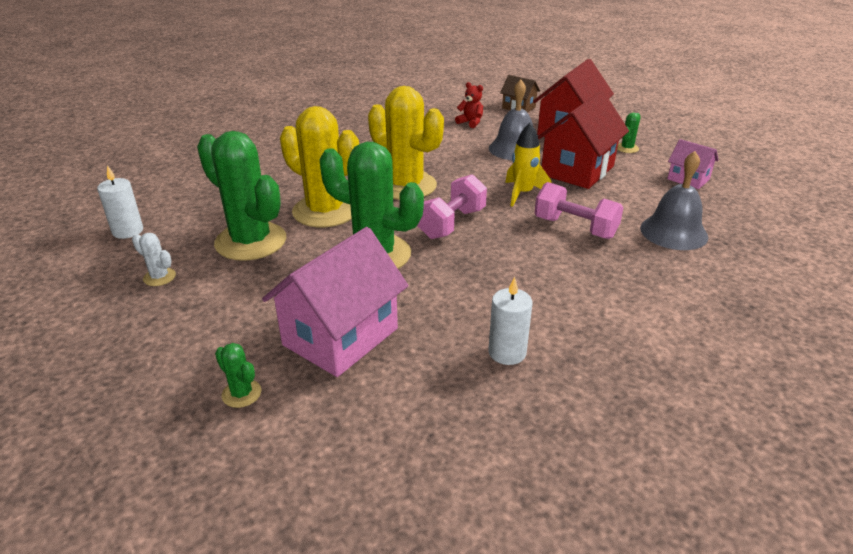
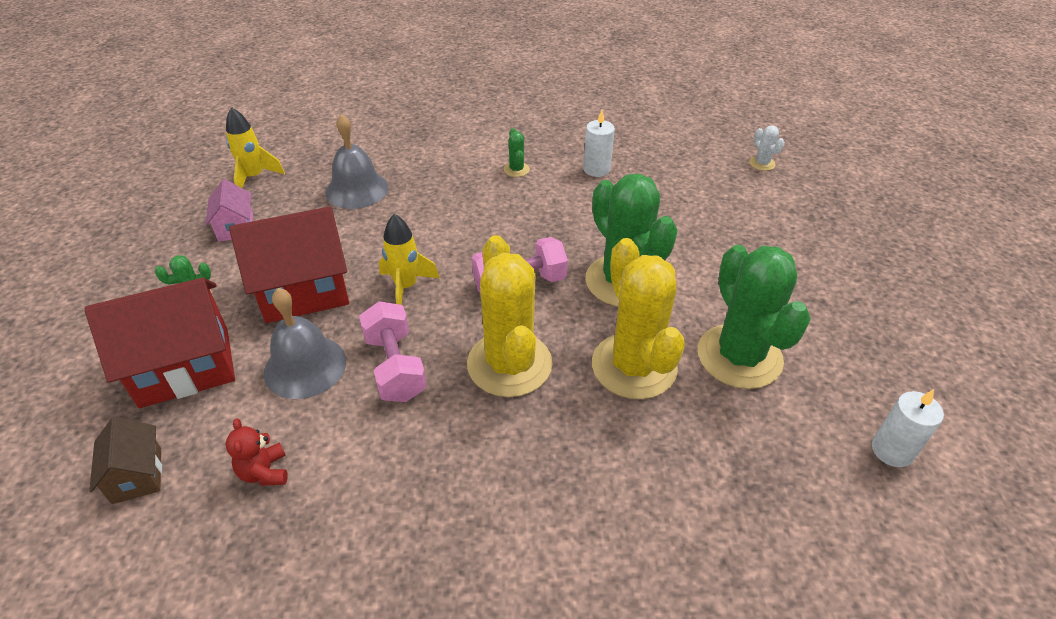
camera: 145 degrees left, 10 degrees up
white cactus [132,233,176,286] -> white cactus moved to [749,126,785,171]
green cactus [215,343,261,408] -> green cactus moved to [504,128,530,177]
pink house [262,227,409,377] -> none
pink dumbbell [535,182,623,239] -> pink dumbbell moved to [359,301,427,402]
none -> yellow rocket [226,107,285,188]

